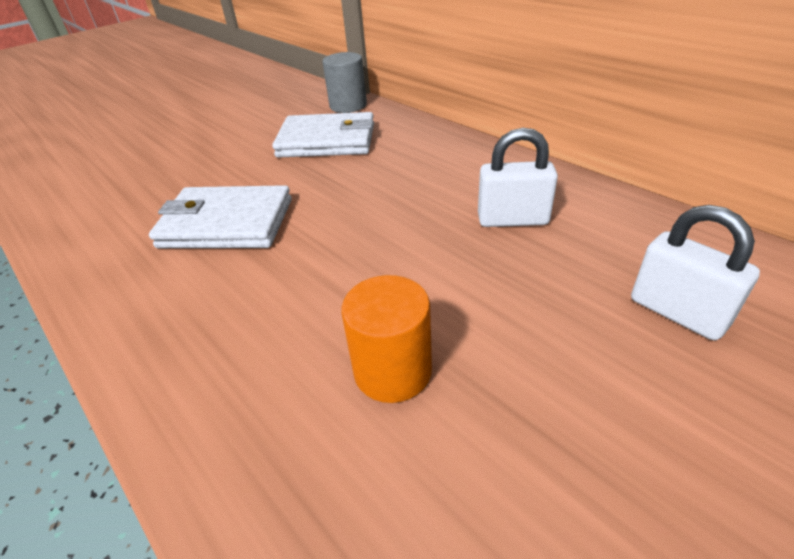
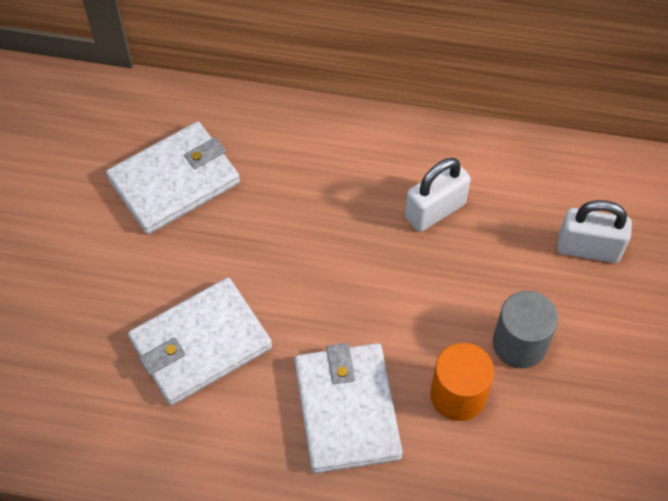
camera: 40 degrees left, 20 degrees up
grey cylinder [322,52,367,113] -> grey cylinder moved to [493,291,558,368]
none -> white wallet [294,343,403,473]

